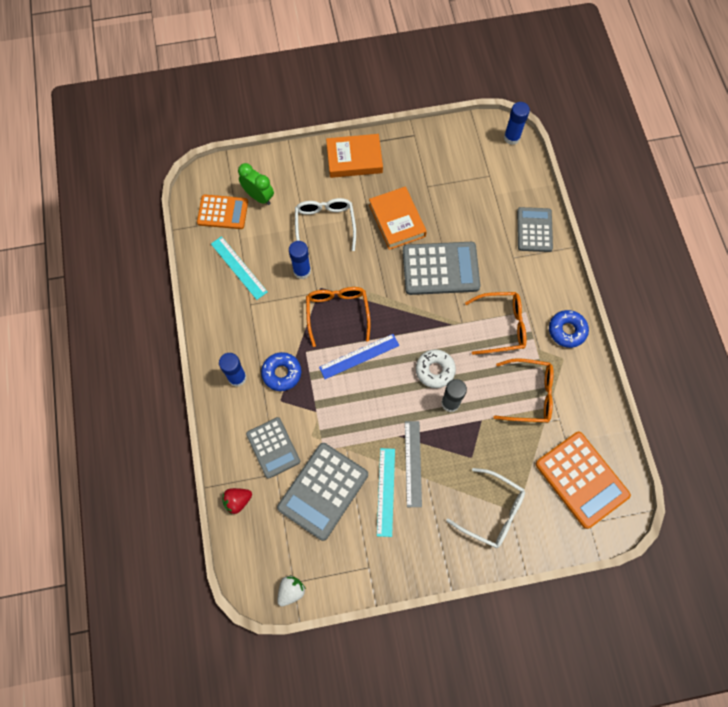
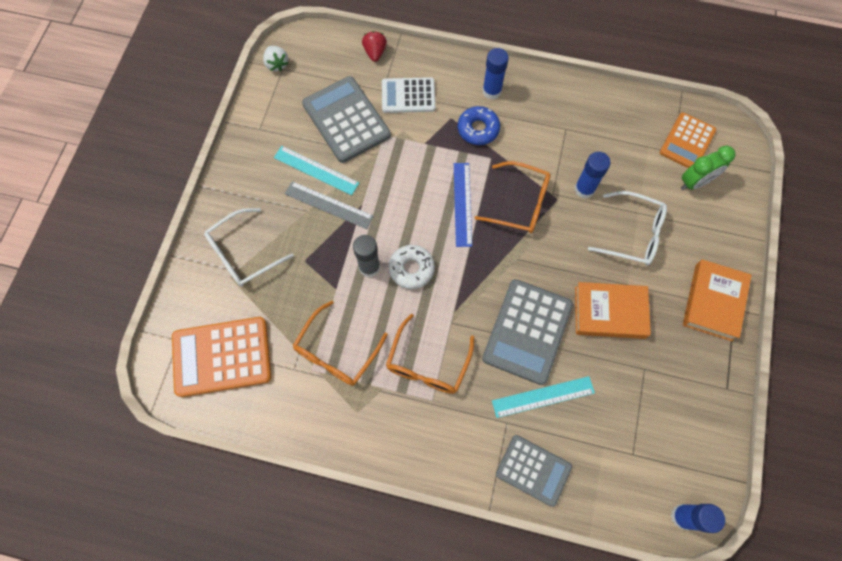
camera: 115 degrees right, 0 degrees up
turquoise ruler [211,236,268,300] -> turquoise ruler moved to [492,376,595,418]
grey calculator [246,417,300,479] -> white calculator [382,77,435,113]
blue donut [549,310,589,348] -> none

